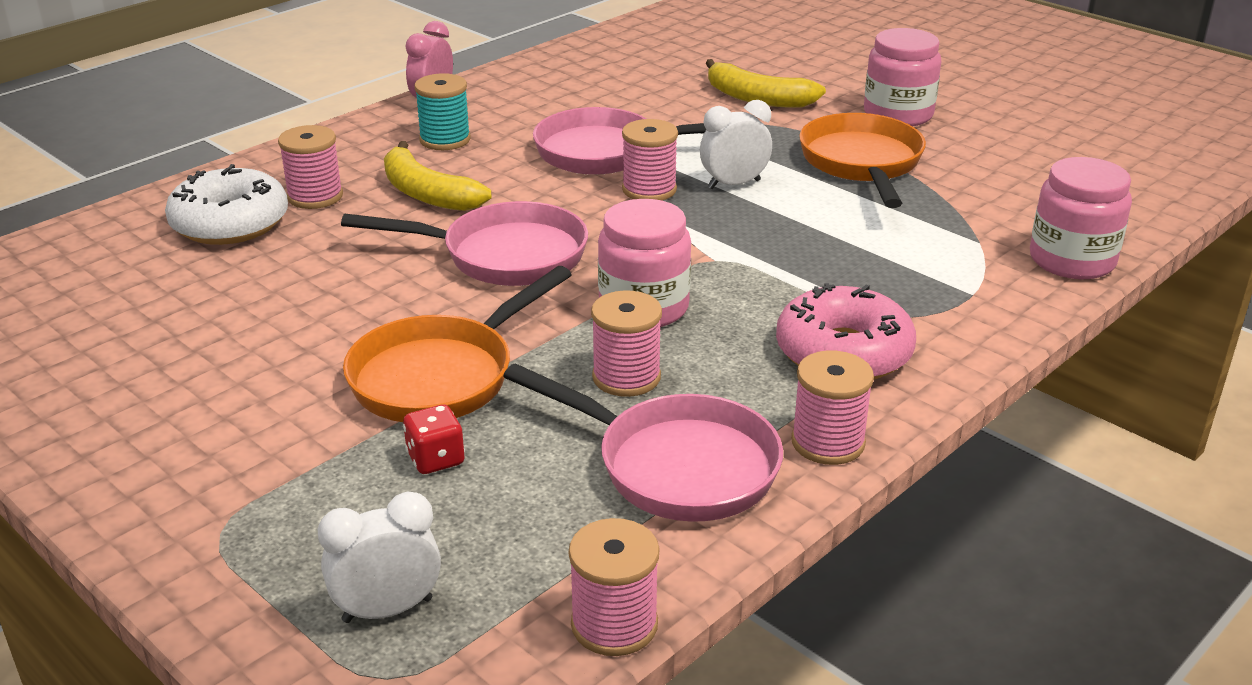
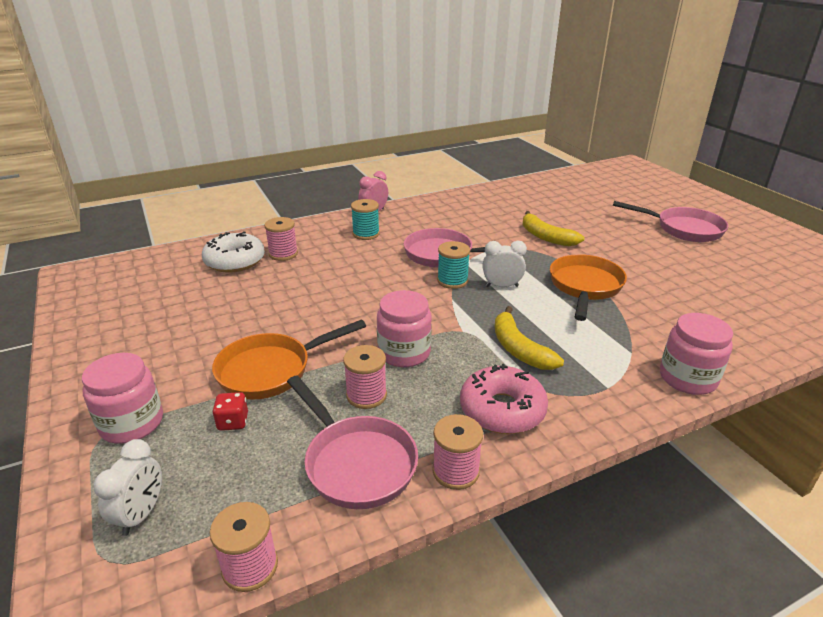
camera: 20 degrees right, 0 degrees up
white clock [318,492,441,623] -> white clock turned 105 degrees clockwise [93,439,162,536]
pink pan [341,201,588,286] -> pink pan moved to [613,201,729,242]
yellow banana [384,141,491,211] -> yellow banana moved to [495,306,564,370]
pink spool [622,119,678,201] -> turquoise spool [437,241,470,289]
pink jar [864,28,942,126] -> pink jar moved to [82,353,163,444]

